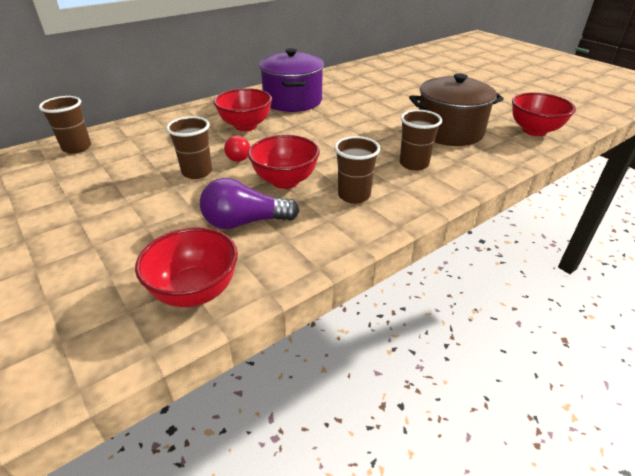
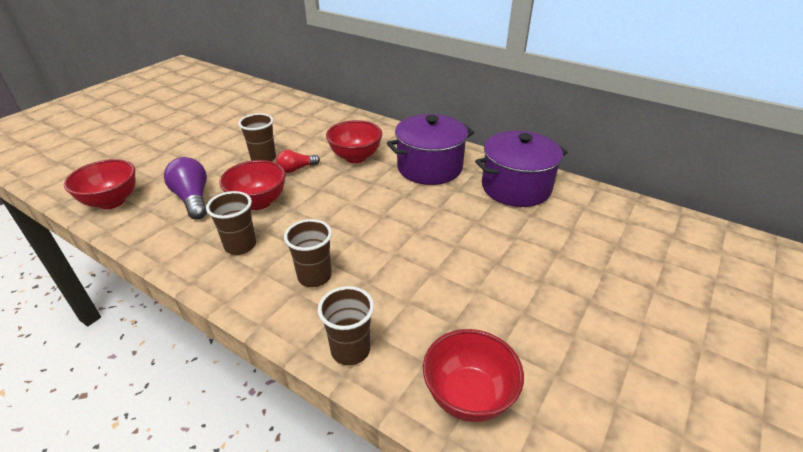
camera: 70 degrees right, 0 degrees up
brown cup [39,96,91,154] -> brown cup moved to [318,286,374,365]
brown pot [409,74,504,146] -> none
none -> purple pot [475,131,567,207]

